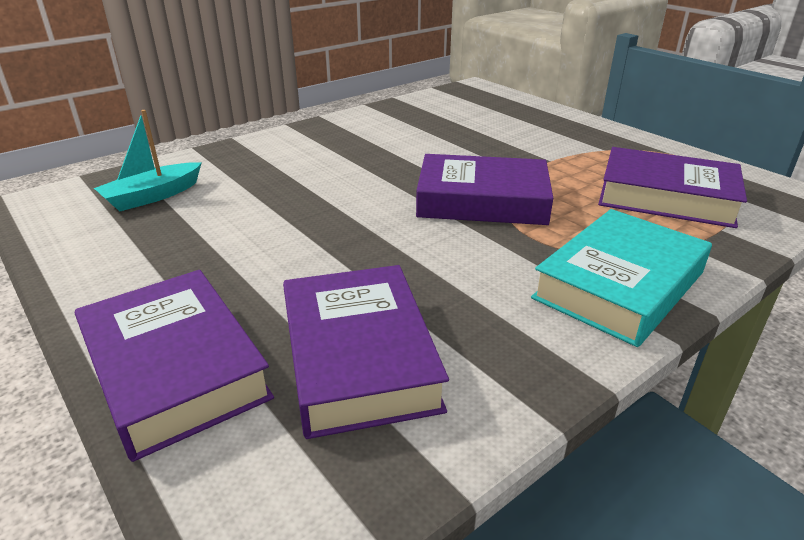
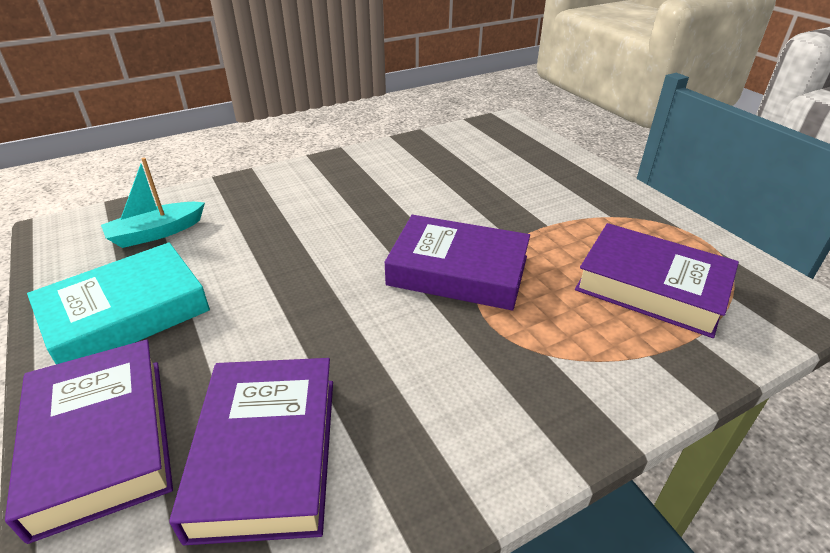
camera: 10 degrees right, 5 degrees up
turquoise book [531,209,712,347] -> turquoise book moved to [27,242,210,364]

